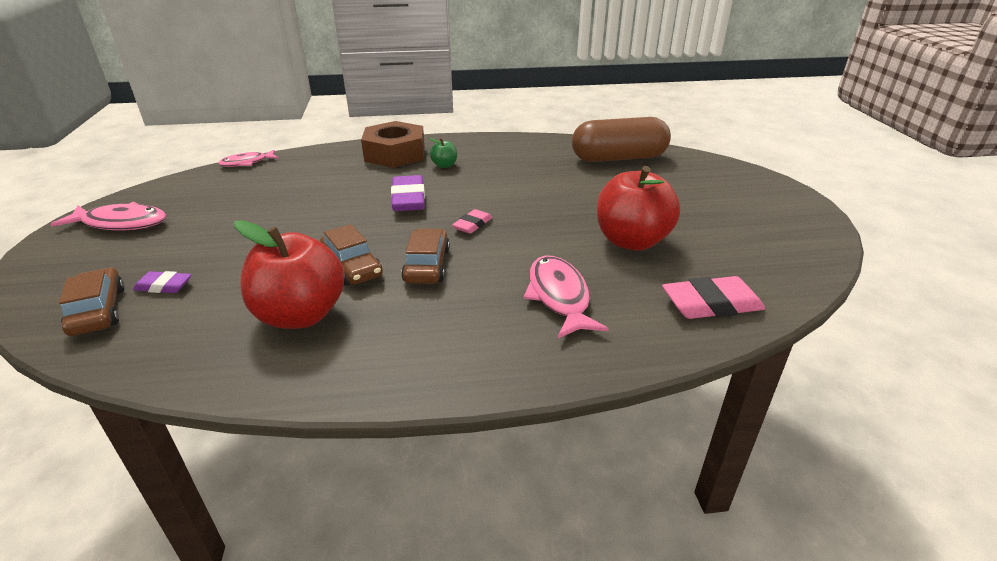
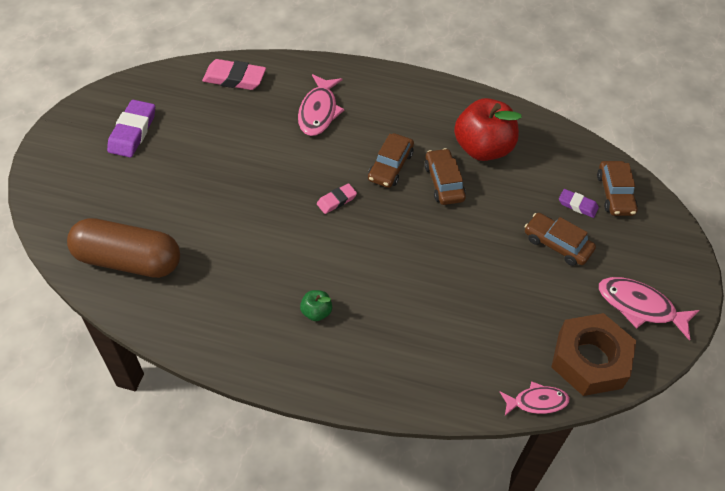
camera: 160 degrees left, 20 degrees up
brown nut [361,121,425,168] -> brown nut moved to [551,313,636,396]
purple eraser [391,175,425,211] -> purple eraser moved to [107,100,155,157]
red apple [597,166,680,251] -> none
none -> brown car [525,213,596,266]

